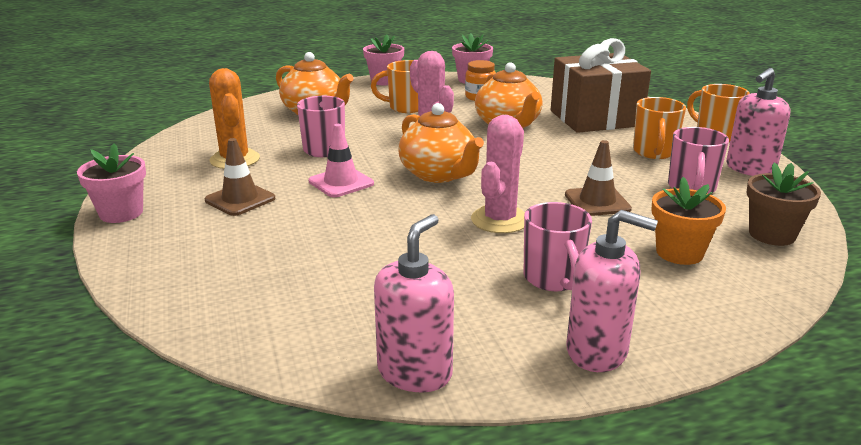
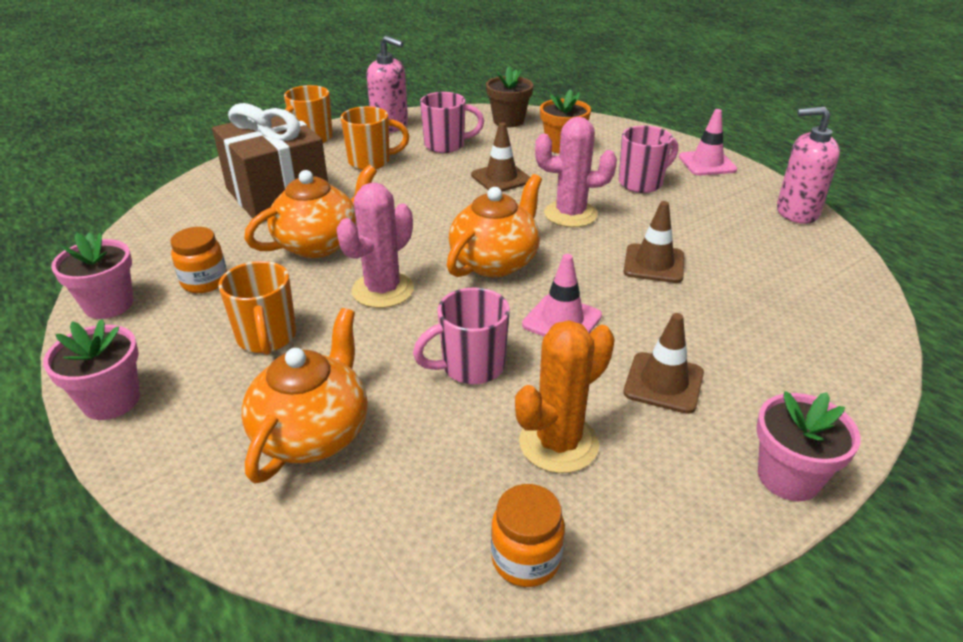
camera: 110 degrees left, 10 degrees up
pink soap dispenser [566,210,658,372] -> pink traffic cone [679,109,737,176]
none -> orange jar [491,484,565,587]
none -> brown traffic cone [624,201,684,283]

